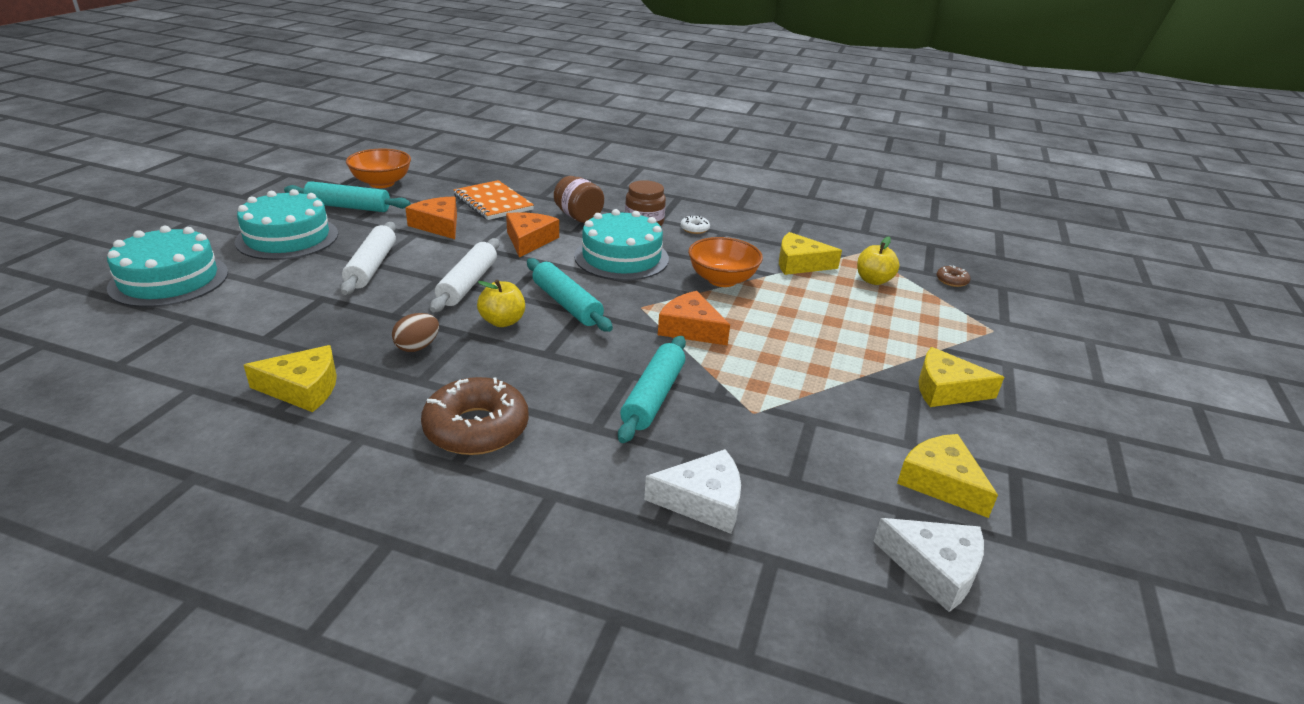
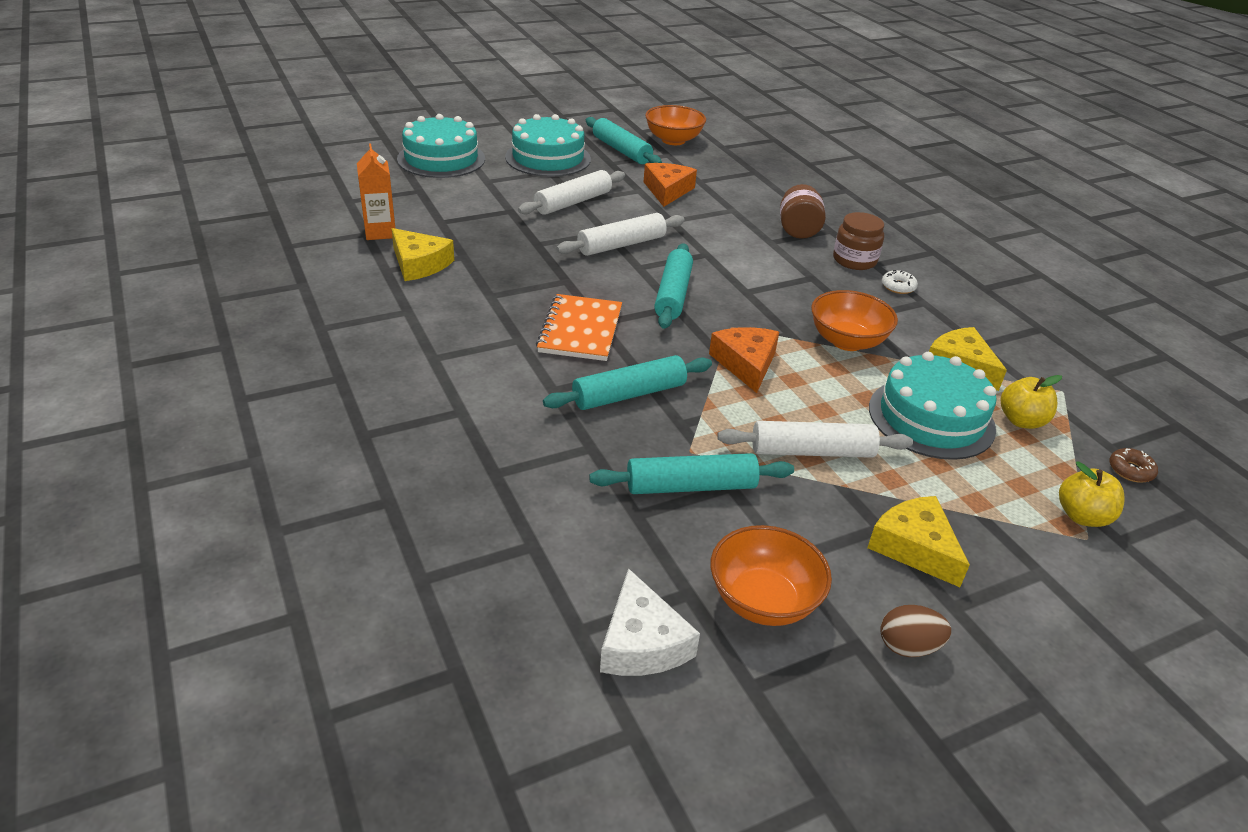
camera: 45 degrees right, 5 degrees up
brown egg [392,313,439,352] -> brown egg moved to [880,605,951,657]
brown donut [421,377,529,455] -> none
orange notebook [454,180,534,220] -> orange notebook moved to [536,294,622,361]
yellow apple [477,280,525,327] -> yellow apple moved to [1059,461,1125,527]
orange cheese [506,212,559,257] -> none
turquoise cake [574,209,669,281] -> turquoise cake moved to [869,352,997,460]
white cheese [644,449,741,534] -> none
yellow cheese [897,434,998,518] -> orange bowl [710,525,832,626]
none -> orange carton [357,144,395,240]
none -> turquoise rolling pin [589,453,794,494]
none -> white rolling pin [717,421,913,458]

